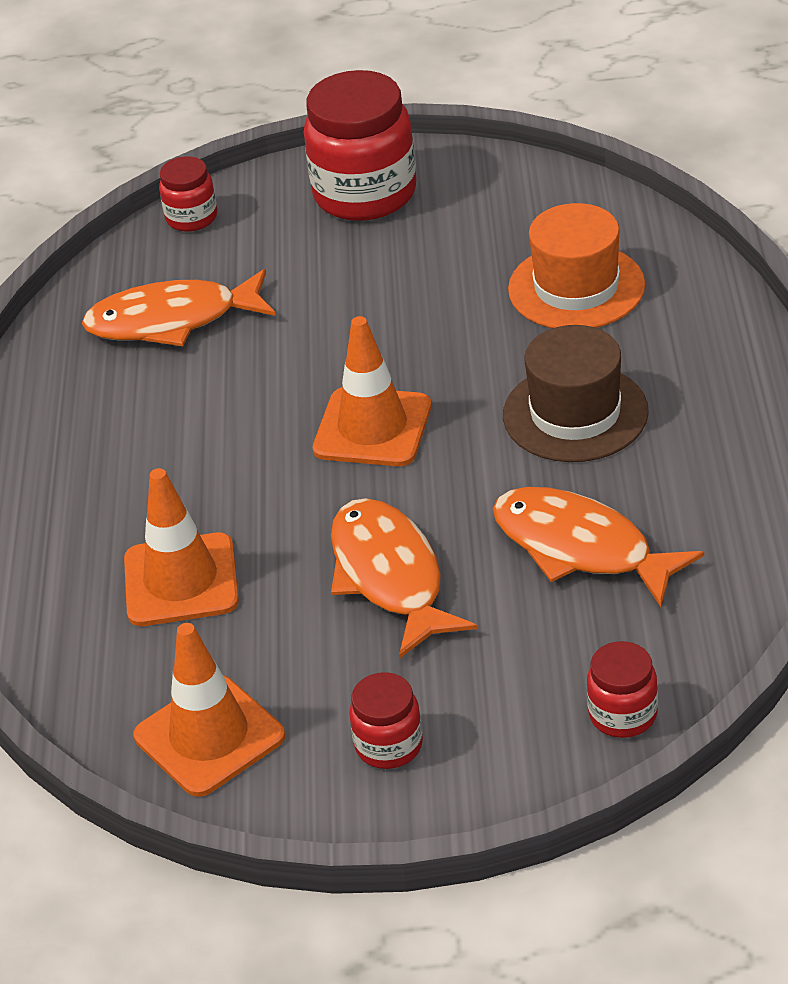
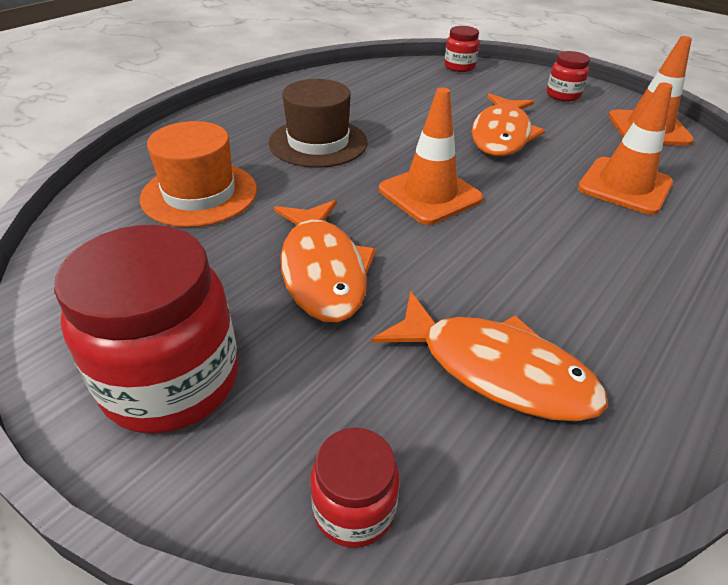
camera: 145 degrees left, 0 degrees up
orange fish [493,487,704,607] -> orange fish moved to [274,200,376,323]

